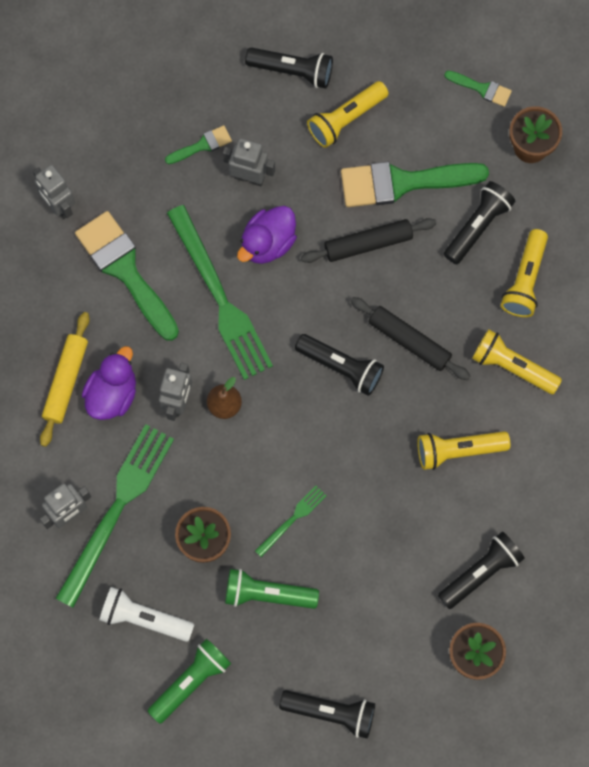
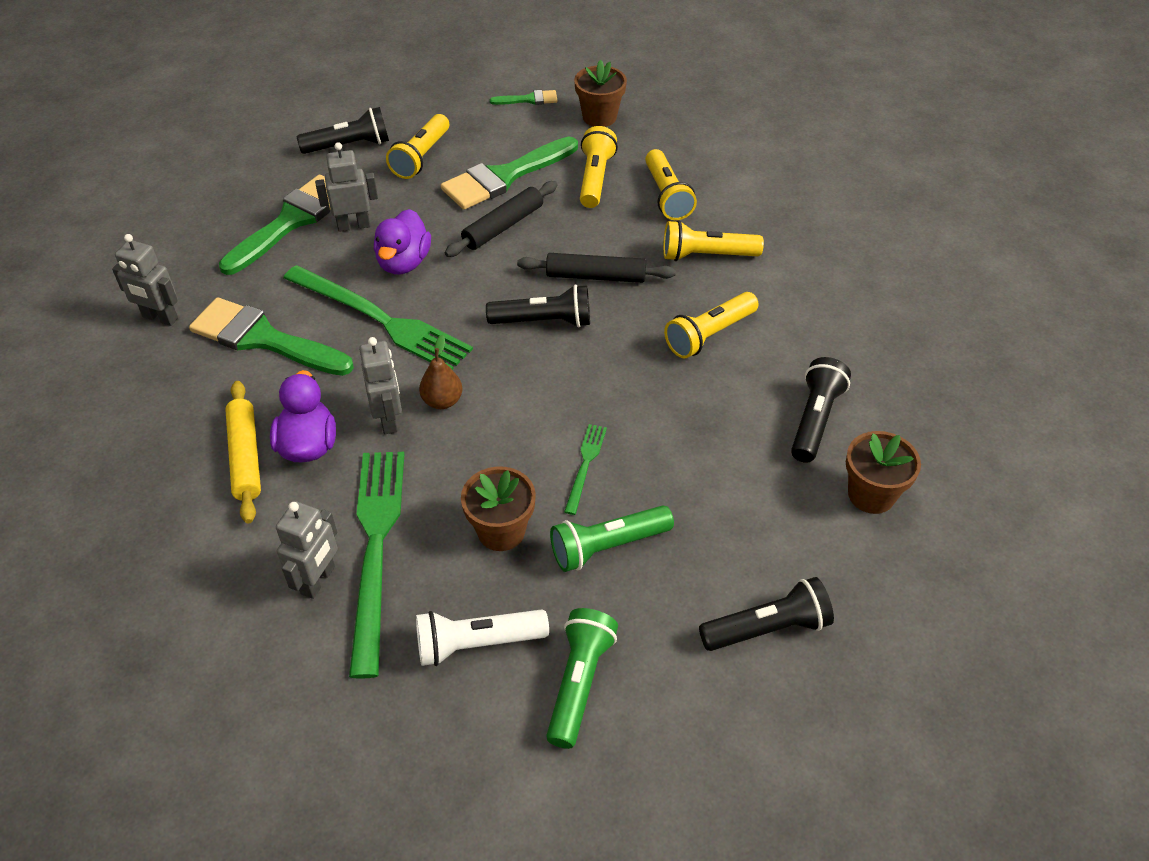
camera: 30 degrees left, 25 degrees down
green brush [165,125,232,164] -> green brush [219,175,331,275], size x2.11
black flashlight [444,181,516,264] -> yellow flashlight [580,126,618,208]

